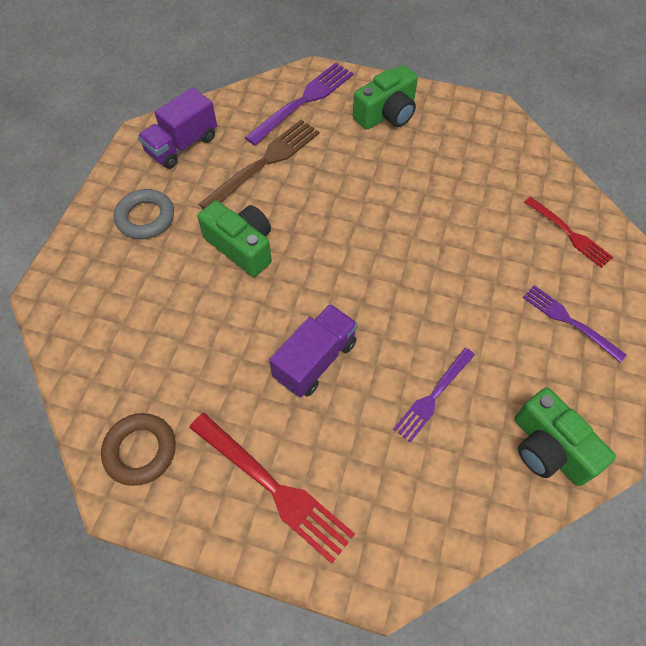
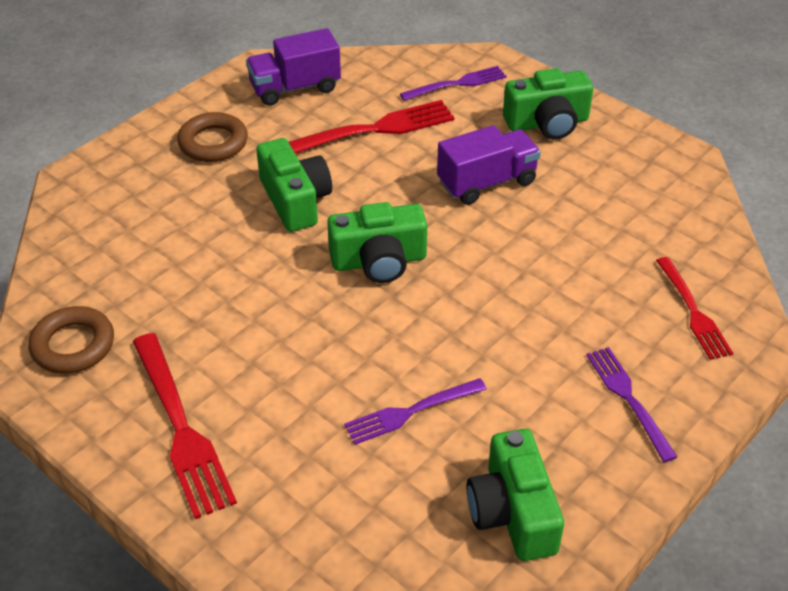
camera: 25 degrees right, 15 degrees down
grey ring [114,189,174,239] -> brown ring [177,112,248,162]
brown fork [199,120,320,209] -> red fork [289,100,455,153]
purple fork [245,63,354,146] -> purple fork [400,66,507,101], size x0.64
purple truck [269,304,358,398] -> purple truck moved to [437,125,541,205]
none -> green camera [327,202,427,283]

